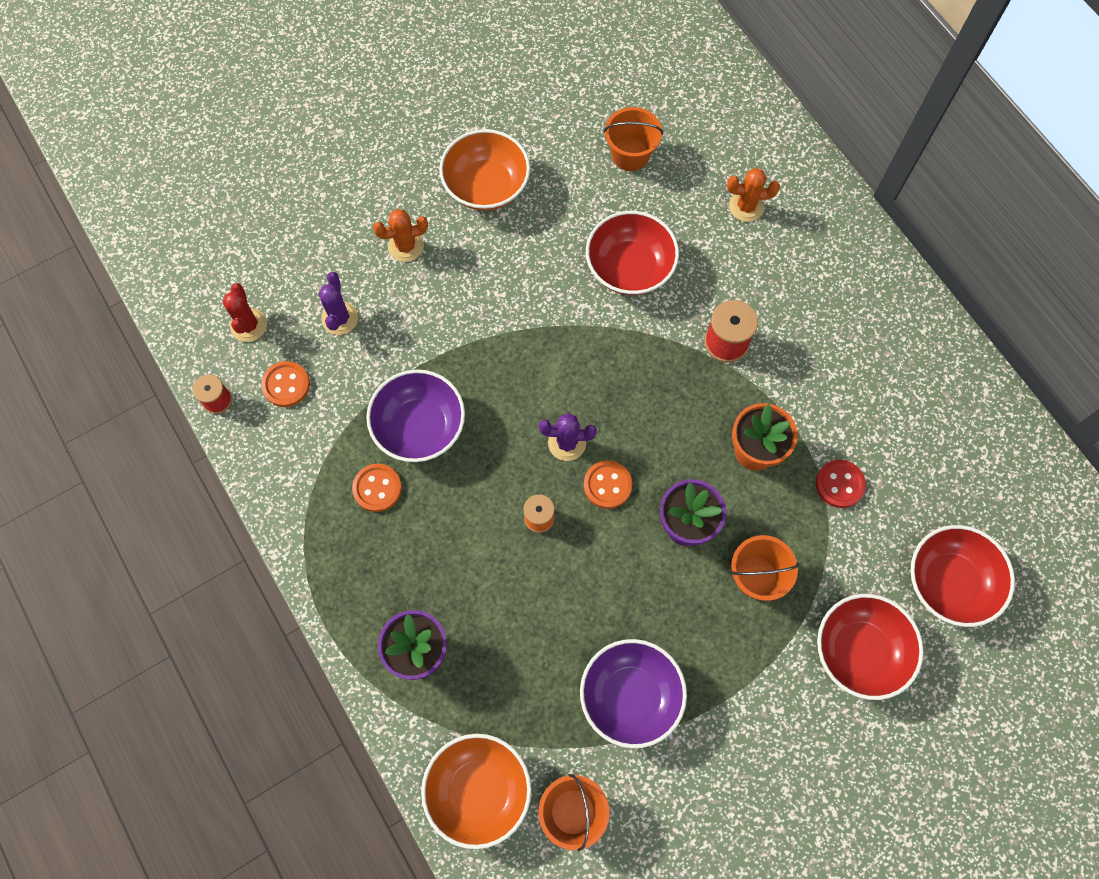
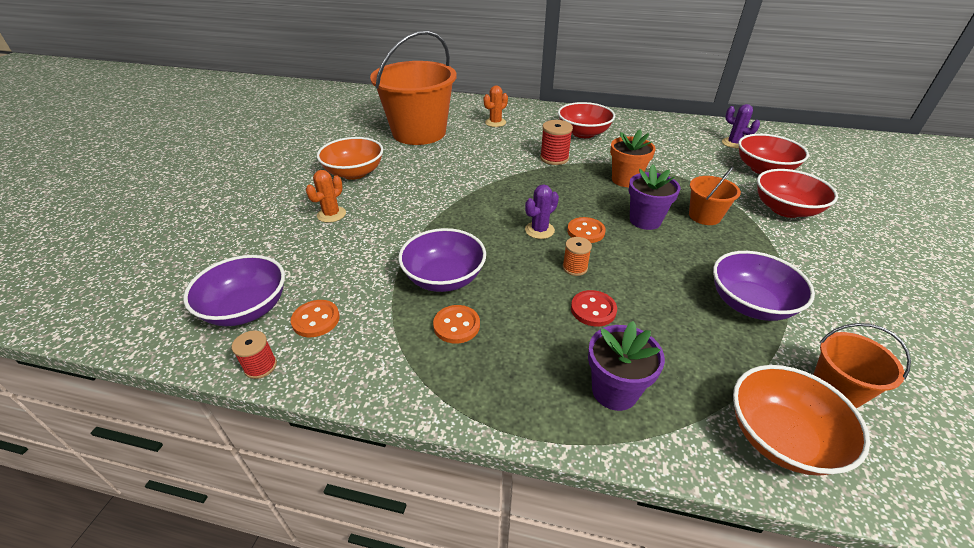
camera: 45 degrees left, 30 degrees down
red cactus [223,283,267,342] -> purple bowl [183,255,285,326]
purple cactus [319,272,358,335] -> purple cactus moved to [722,104,760,148]
red bowl [586,211,679,295] -> red bowl moved to [558,102,615,138]
orange bucket [604,107,663,171] -> orange bucket [370,30,456,145], size x2.24
red button [816,460,866,508] -> red button moved to [571,290,617,326]

